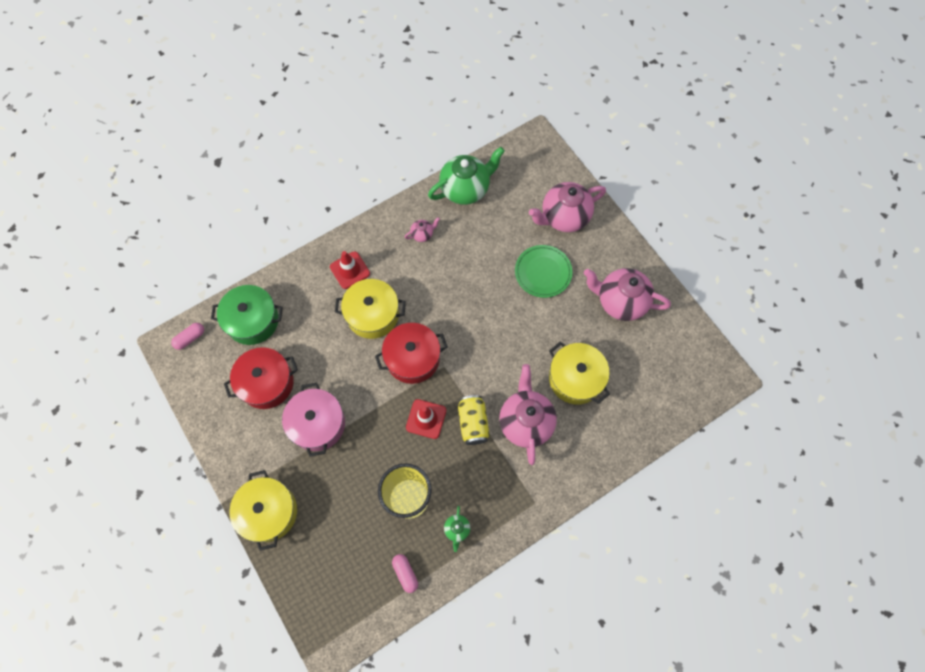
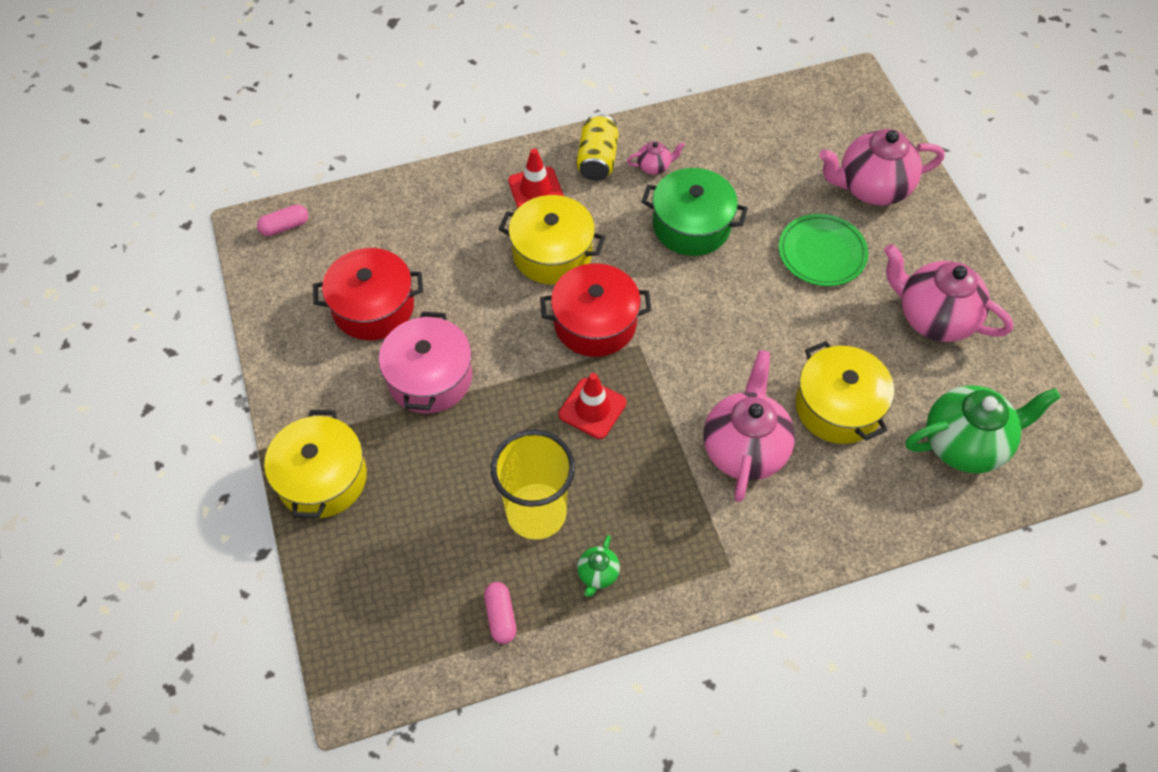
camera: 15 degrees right, 10 degrees down
green pot [211,285,283,345] -> green pot moved to [642,168,748,256]
green teapot [428,147,505,205] -> green teapot moved to [906,385,1061,473]
yellow can [458,395,490,445] -> yellow can moved to [576,114,619,181]

